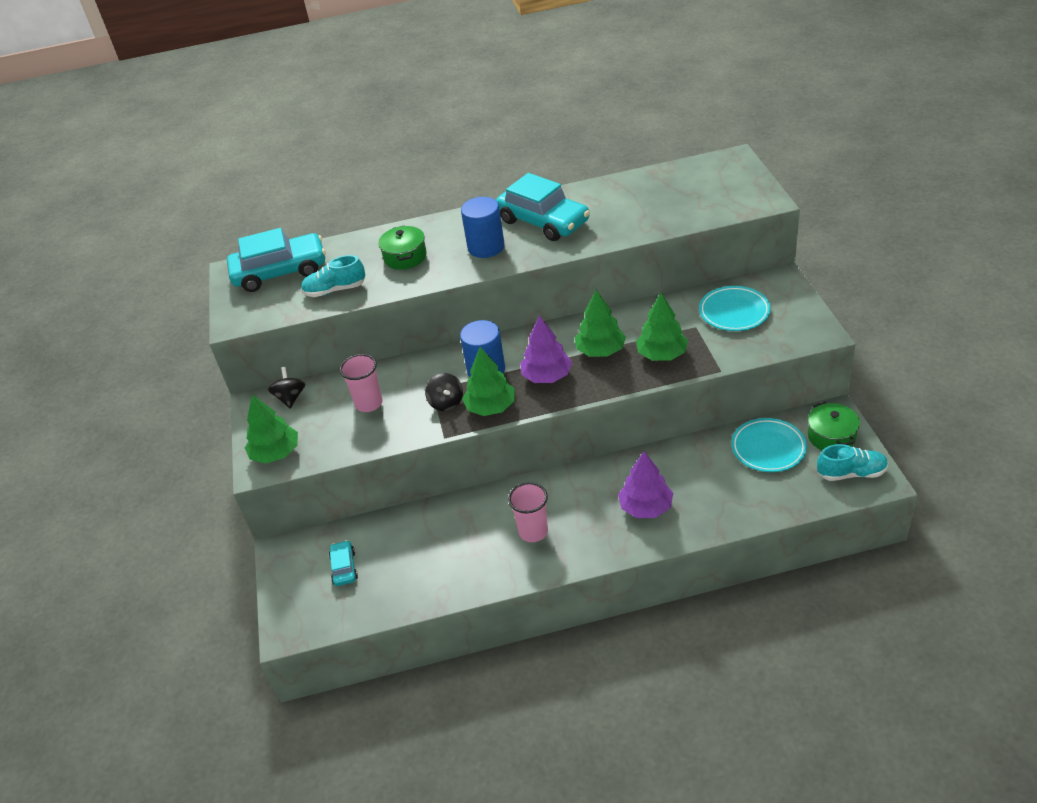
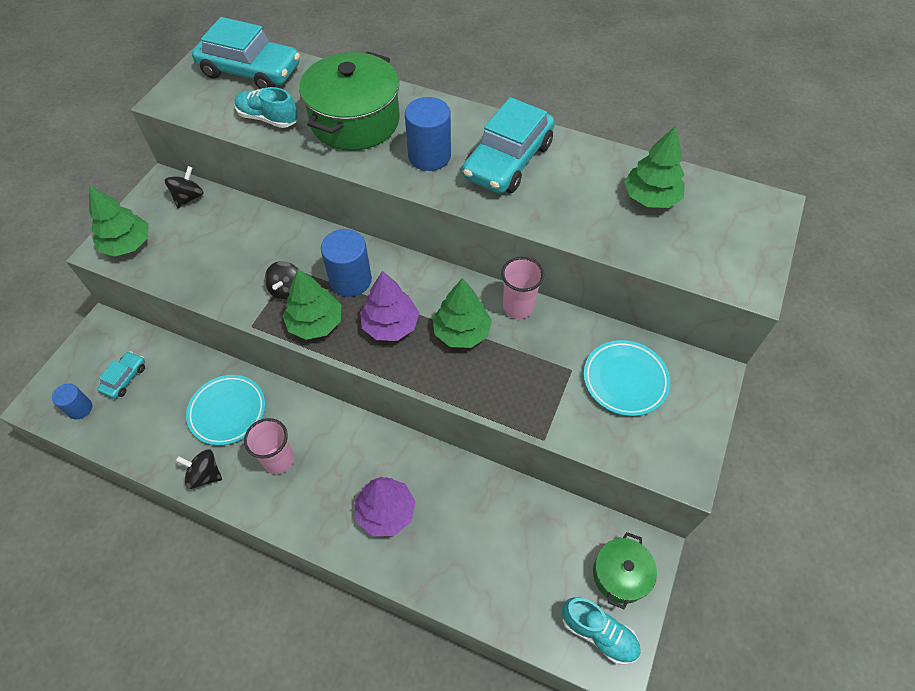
camera: 30 degrees right, 15 degrees up
pink cup [340,354,383,412] -> pink cup moved to [501,257,544,319]
green pot [378,225,427,270] -> green pot [299,51,400,151], size x1.85
turquoise car [496,173,590,241] -> turquoise car turned 45 degrees clockwise [462,97,555,193]
green tree [636,293,688,361] -> green tree moved to [624,126,685,208]
turquoise plate [731,418,807,472] -> turquoise plate moved to [186,375,265,445]
none -> blue cylinder [52,383,92,419]
none -> black spinning top [176,449,222,489]

